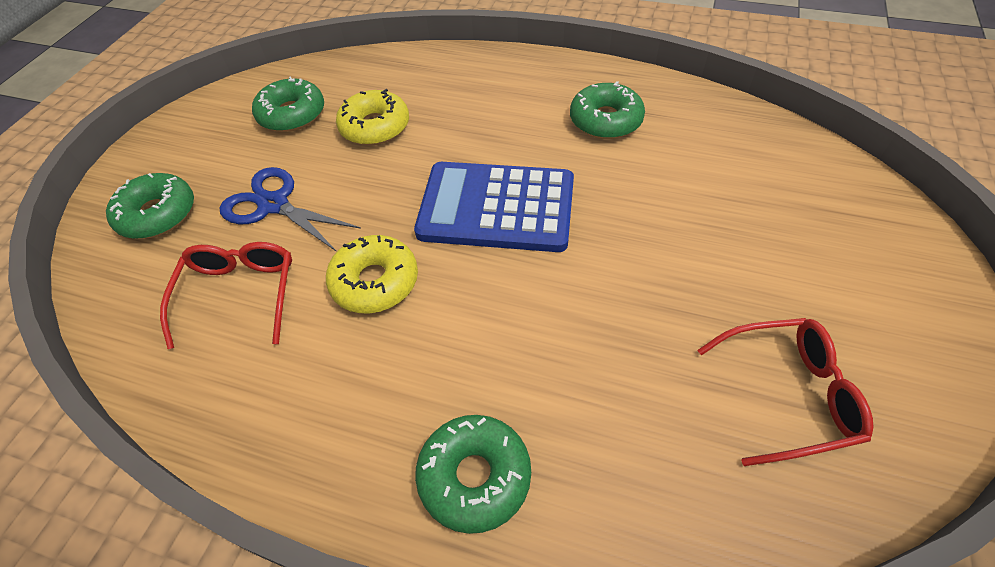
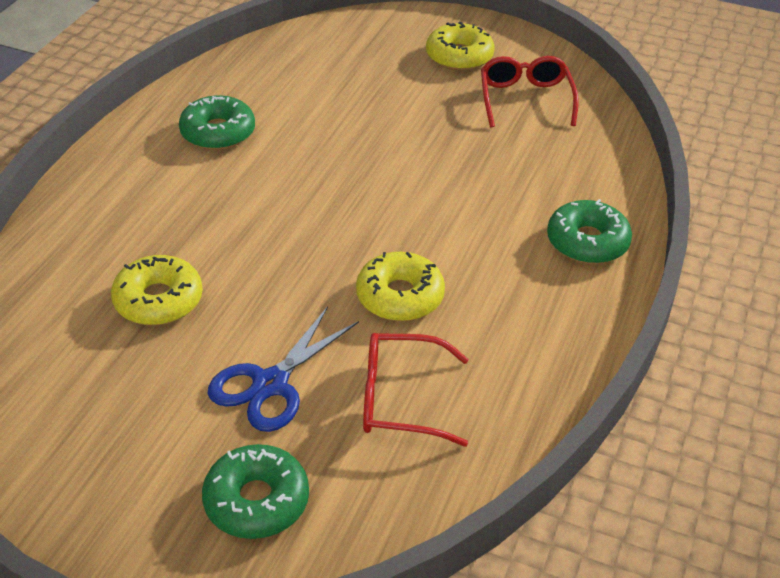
camera: 90 degrees left, 10 degrees down
green donut [252,76,324,132] -> none
blue calculator [414,162,574,252] -> none
none -> yellow donut [426,22,495,71]

